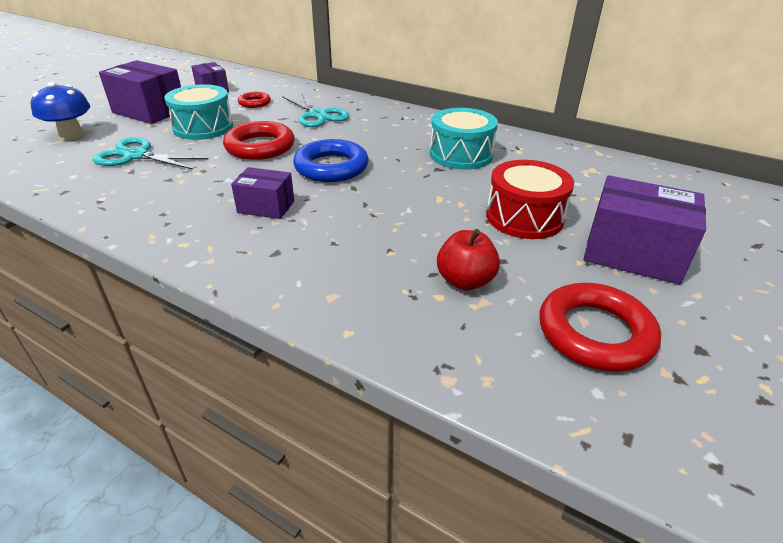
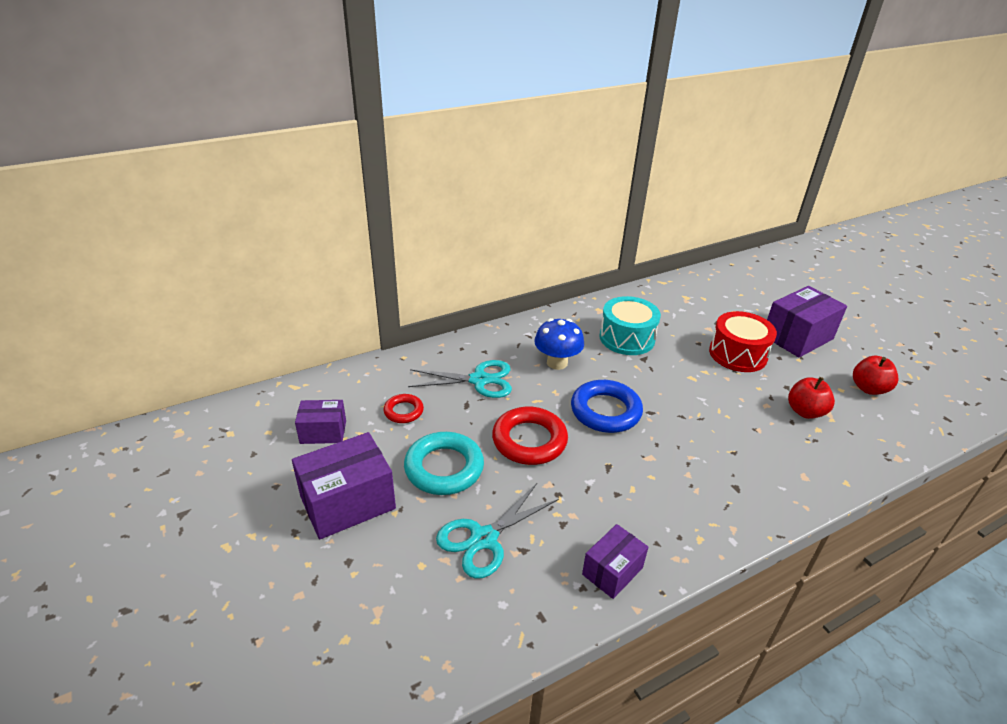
camera: 60 degrees left, 0 degrees up
blue mushroom [30,82,90,140] -> blue mushroom moved to [534,318,584,370]
turquoise drum [164,84,233,140] -> turquoise ring [404,432,484,495]
purple box [231,167,294,219] -> purple box moved to [582,524,648,599]
red ring [539,283,661,372] -> red apple [853,356,898,395]

